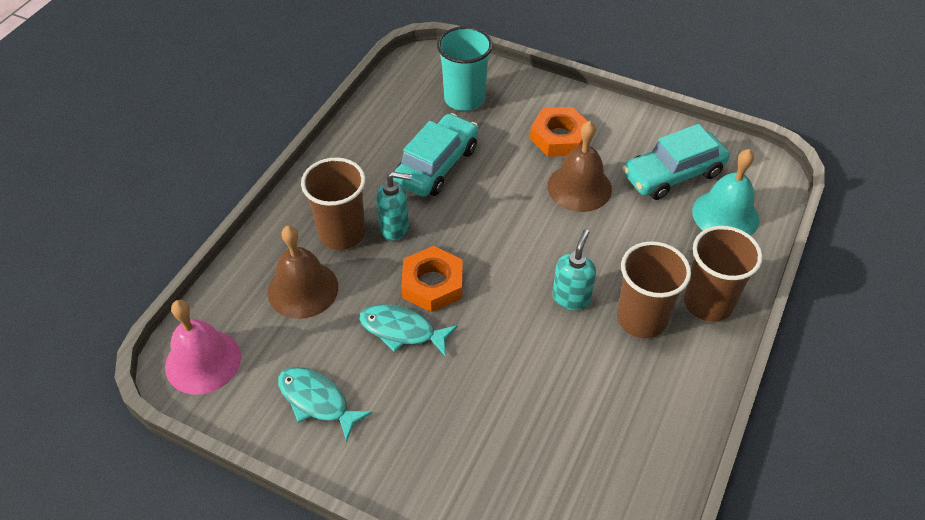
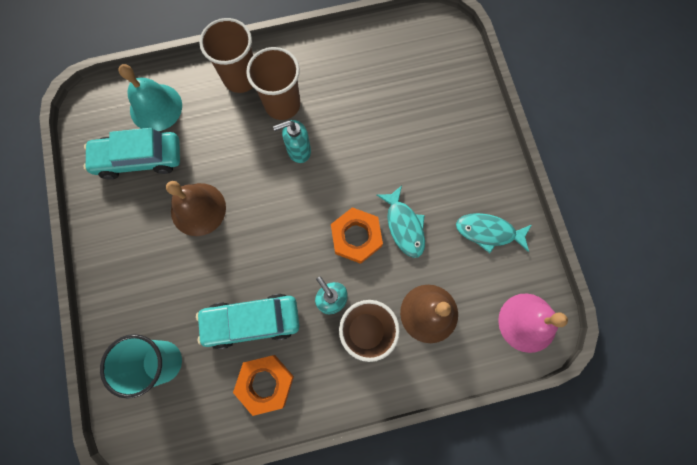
camera: 130 degrees left, 25 degrees up
turquoise fish [278,367,372,442] -> turquoise fish turned 105 degrees clockwise [456,213,531,253]
orange nut [530,107,588,157] -> orange nut moved to [233,355,294,416]
turquoise car [622,124,730,200] -> turquoise car turned 150 degrees clockwise [84,128,180,179]

